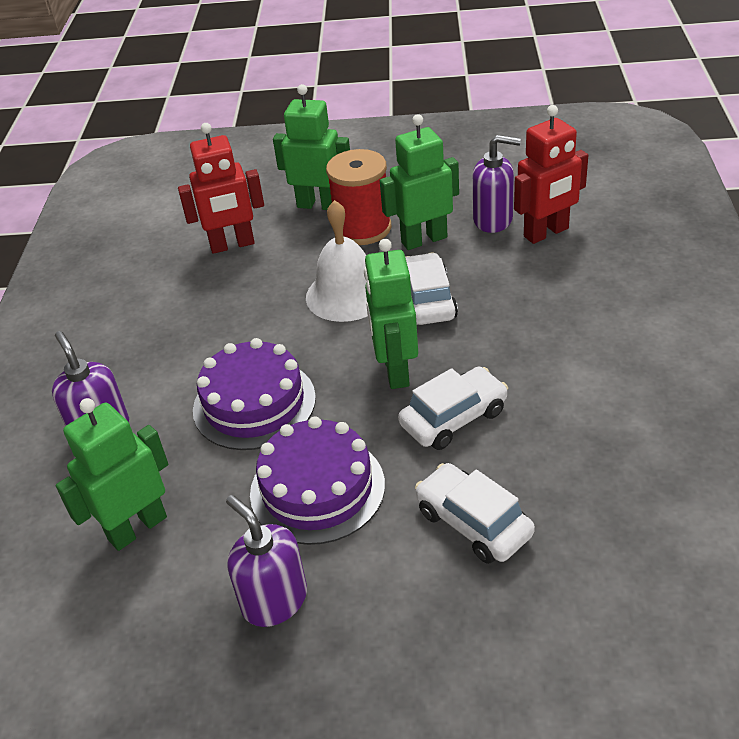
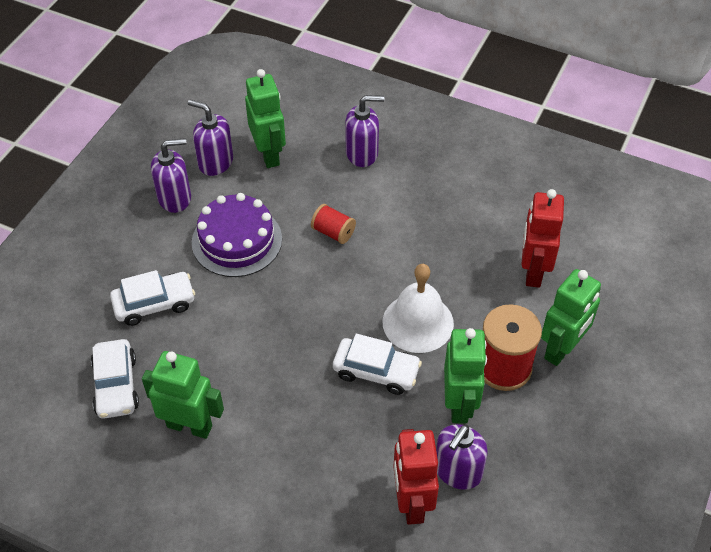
camera: 110 degrees right, 10 degrees up
purple cake [193,338,316,450] -> red spool [311,204,356,244]
green robot [364,239,418,389] -> green robot moved to [142,351,224,439]
white car [398,367,508,450] -> white car moved to [91,339,139,419]
none -> purple soap dispenser [188,100,233,176]

